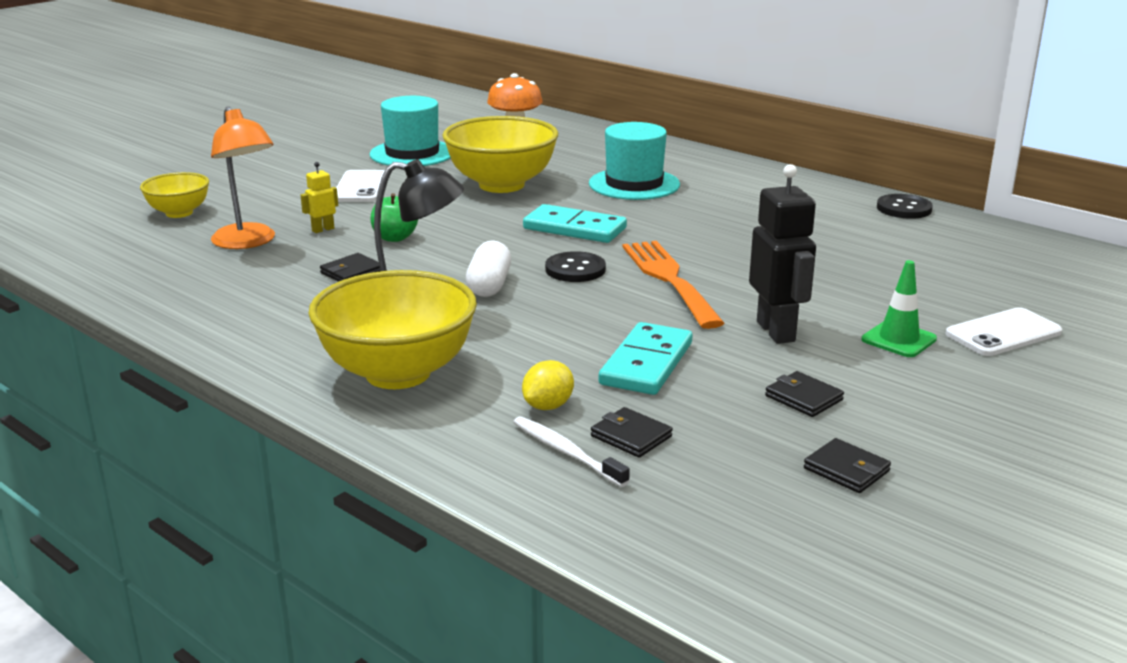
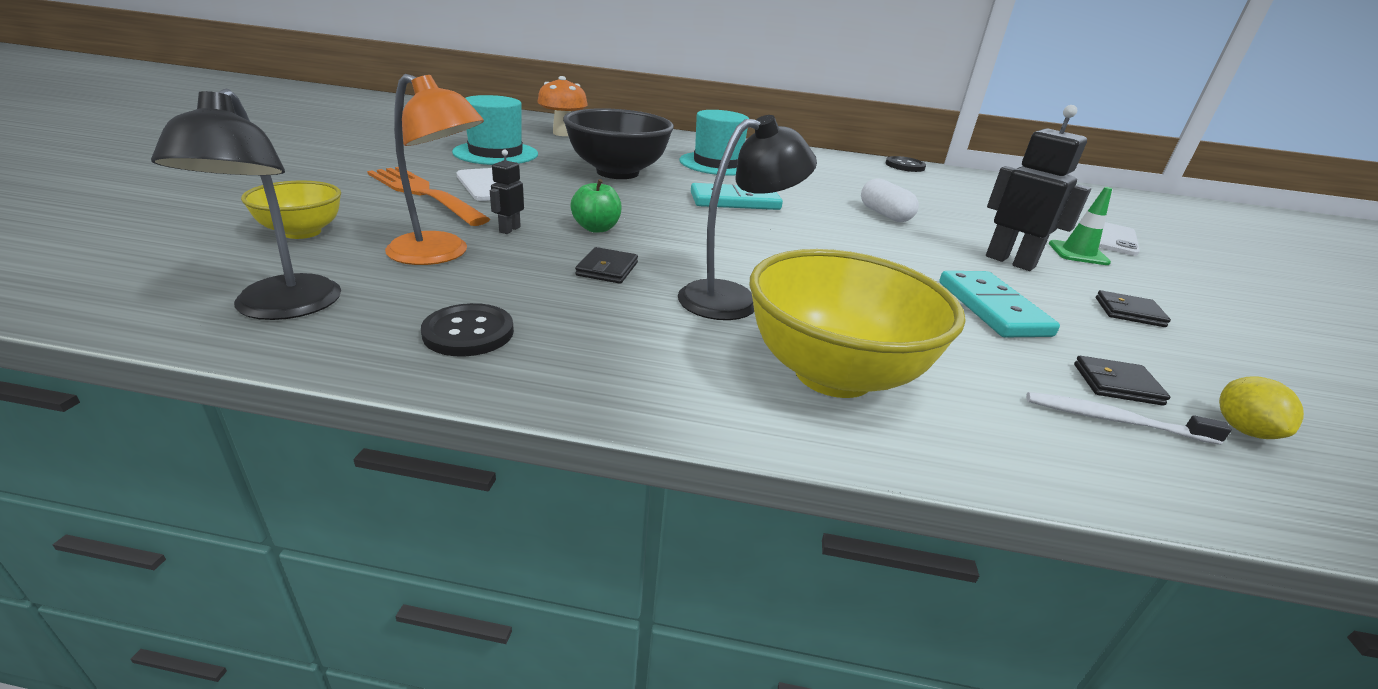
camera: 35 degrees left, 5 degrees up
yellow robot [301,162,338,233] -> black robot [490,149,524,234]
yellow bowl [442,116,558,193] -> black bowl [563,108,674,179]
white capsule [466,240,511,297] -> white capsule moved to [861,178,919,222]
yellow lemon [522,360,574,410] -> yellow lemon moved to [1219,377,1304,439]
black button [545,251,606,282] -> black button moved to [421,303,514,357]
orange fork [623,241,724,329] -> orange fork moved to [367,167,490,226]
black wallet [804,438,891,493] -> none
none -> black lamp [151,89,341,320]

